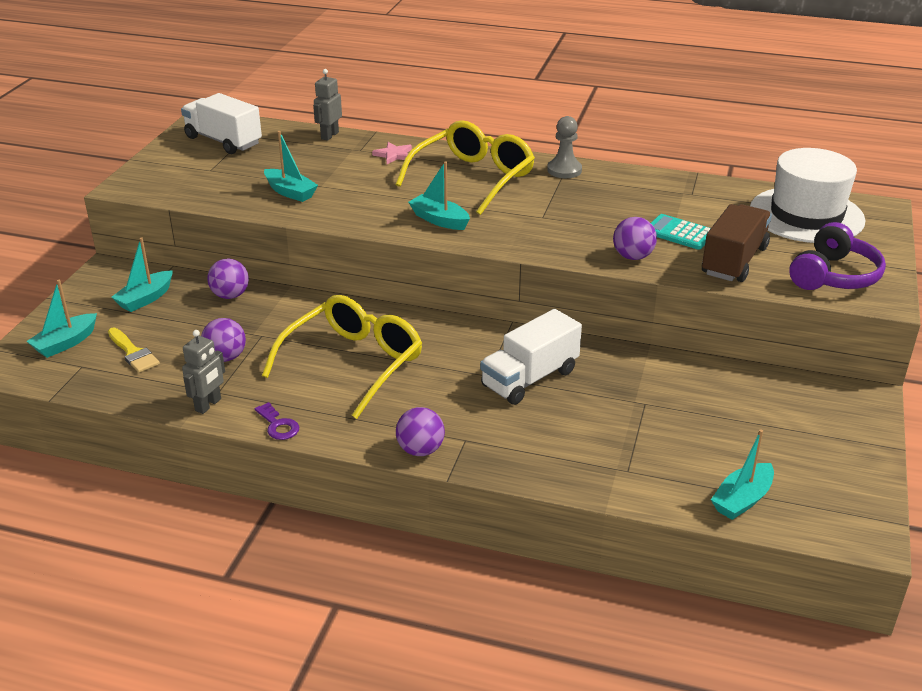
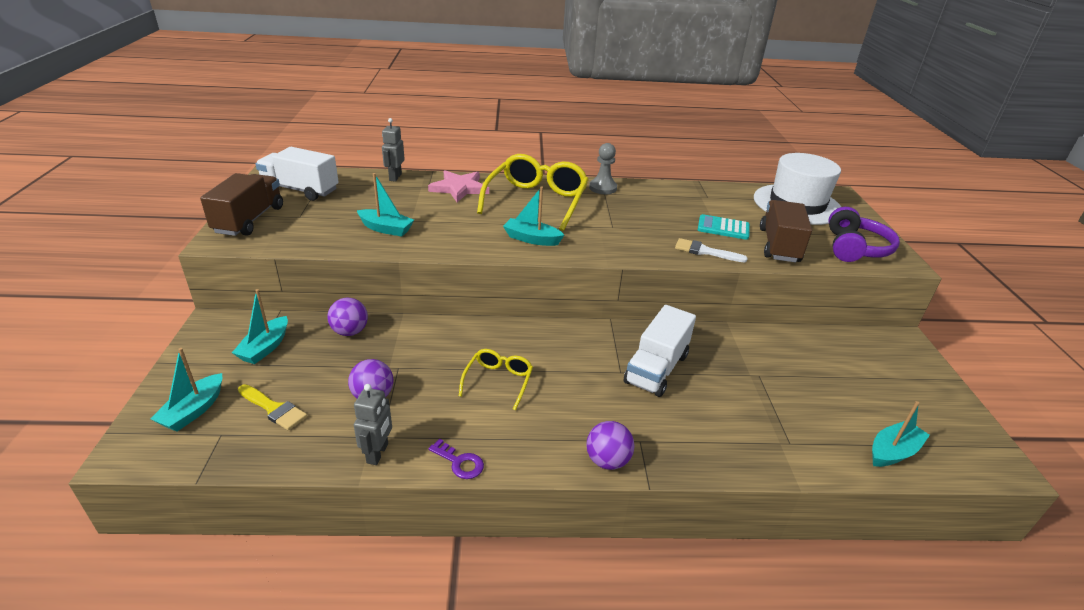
camera: 20 degrees left, 0 degrees up
yellow glasses [262,295,422,419] -> yellow glasses [459,349,533,410], size x0.52
pink star [372,142,412,164] -> pink star [428,170,489,202], size x1.70
purple ball [613,217,657,260] -> white brush [675,238,748,263]
turquoise boat [711,429,774,520] -> turquoise boat turned 150 degrees counterclockwise [872,401,930,467]
none -> brown truck [200,173,283,236]

